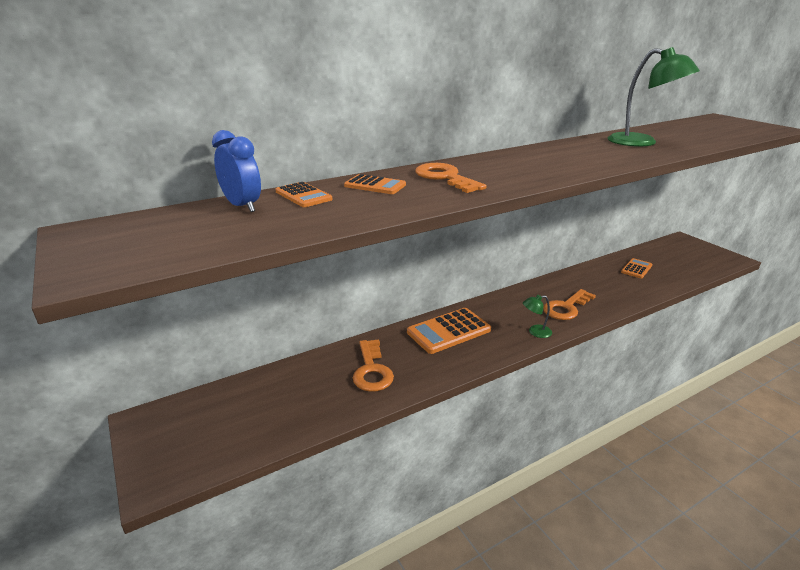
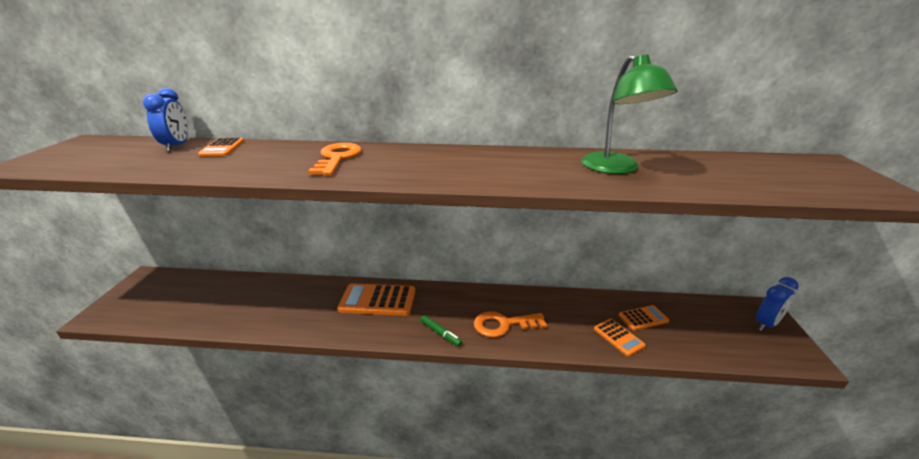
camera: 35 degrees right, 0 degrees up
orange calculator [344,174,406,194] -> orange calculator moved to [594,319,646,357]
orange key [353,339,394,392] -> none
green lamp [523,295,552,338] -> green marker [421,315,462,347]
none -> blue clock [756,277,799,331]

